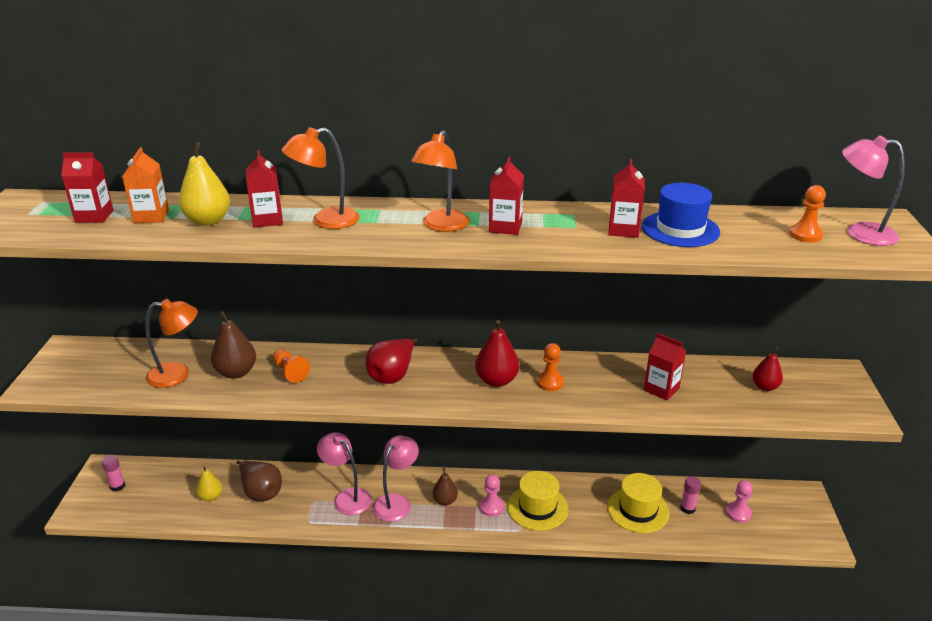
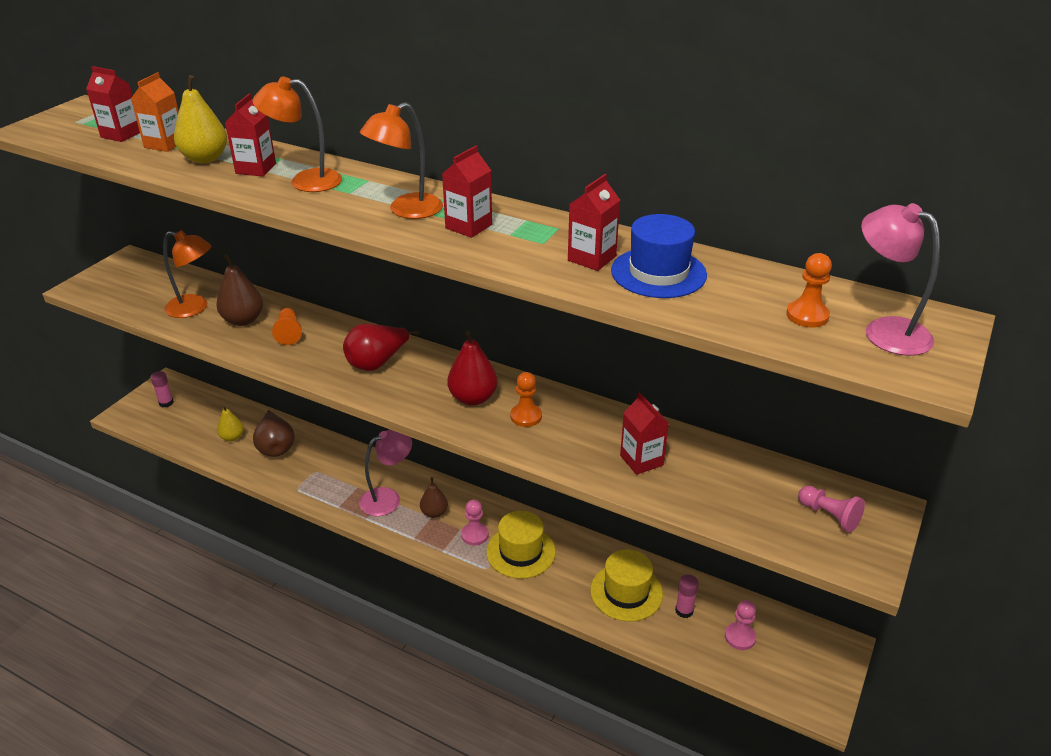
camera: 25 degrees right, 5 degrees up
pink lamp [317,432,372,515] -> none
red pear [752,347,783,391] -> none
none -> pink pawn [798,486,865,533]

